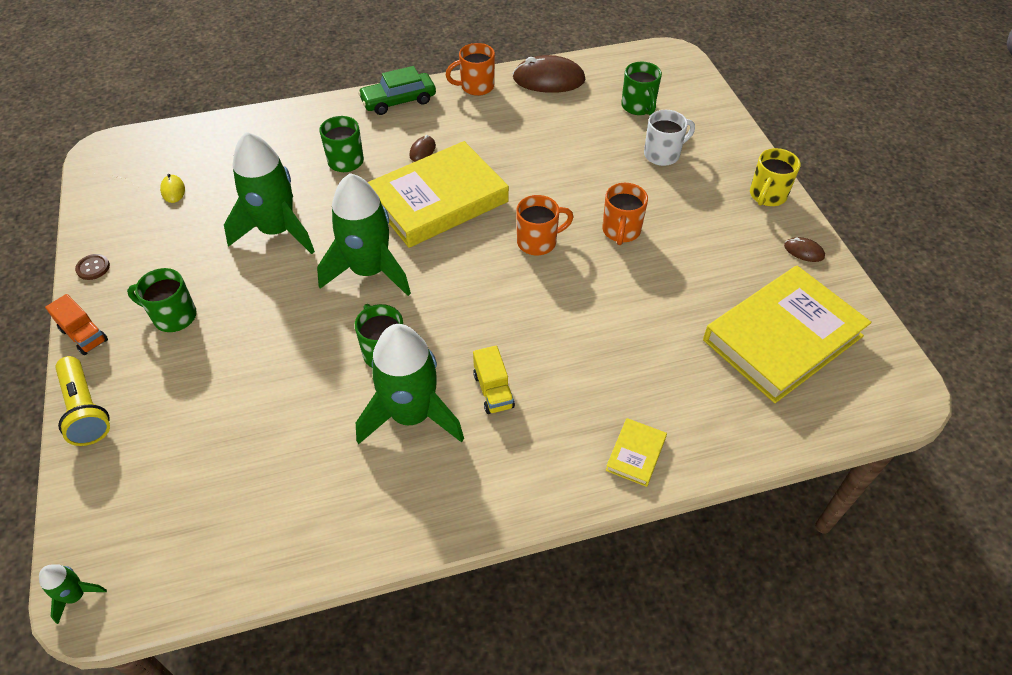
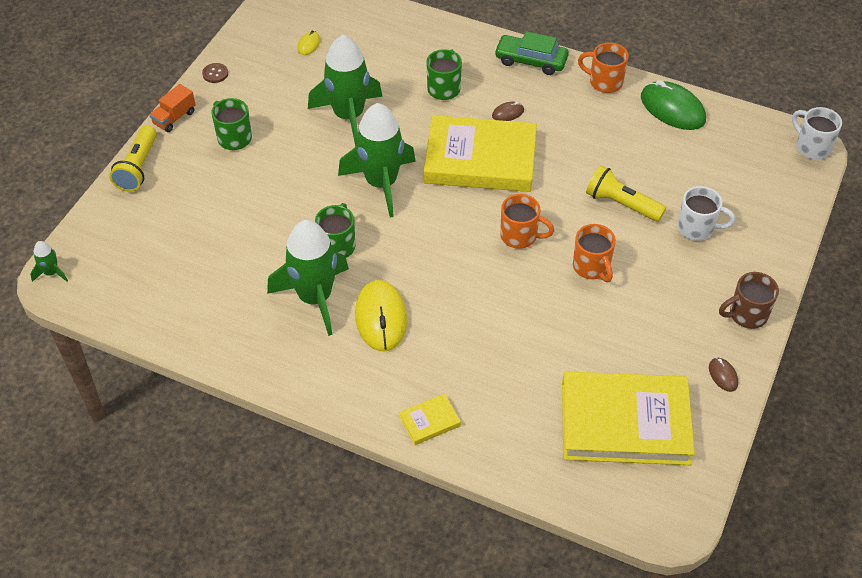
camera: 40 degrees right, 0 degrees up
orange truck [45,294,108,355] -> orange truck turned 45 degrees clockwise [149,84,196,132]
yellow truck [473,346,515,414] -> yellow mouse [355,280,407,352]
brown mouse [513,55,586,93] -> green mouse [641,80,706,130]
orange mug [602,183,648,245] -> orange mug turned 75 degrees counterclockwise [573,224,616,282]
green mug [621,62,662,115] -> none
yellow mug [750,148,800,206] -> brown mug [719,272,779,329]
none -> yellow flashlight [586,165,666,222]
none -> white mug [792,107,842,159]

